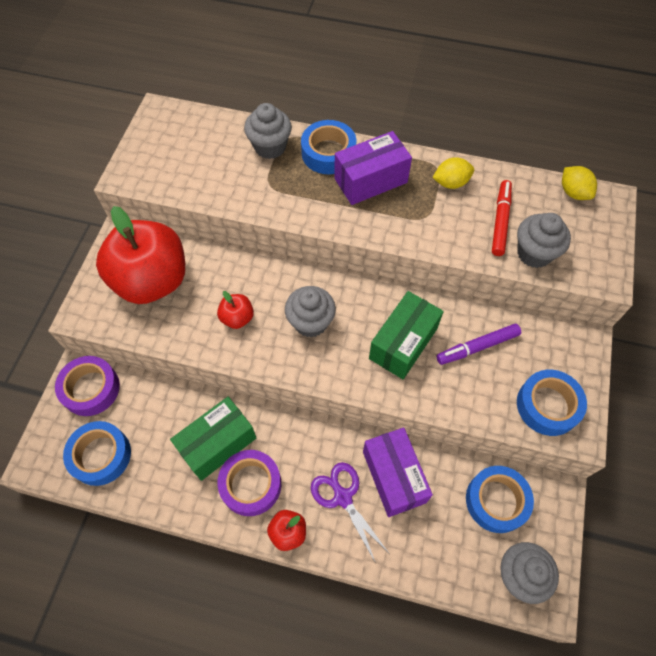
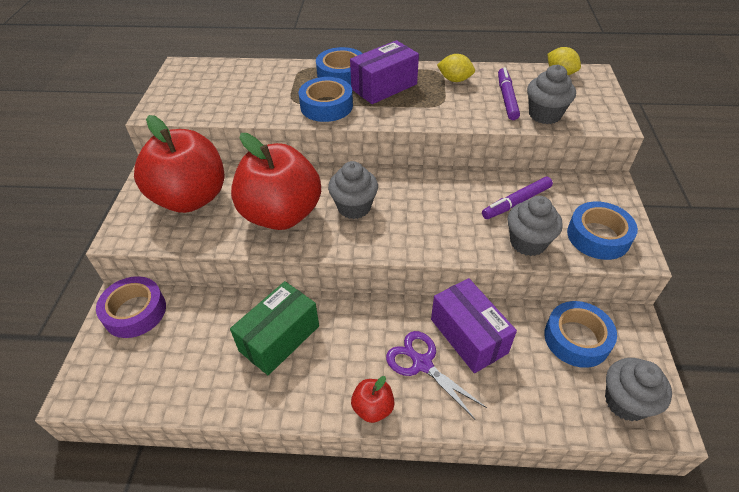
camera: 10 degrees left, 15 degrees down
blue tape [63,421,131,486] -> blue tape moved to [299,77,353,122]
red apple [217,291,254,329] -> red apple [231,133,321,230], size x2.40
purple tape [217,450,281,516] -> none
grey cupcake [244,103,292,159] -> grey cupcake moved to [507,196,563,256]
green box [369,291,444,379] -> none
yellow lemon [432,157,474,189] -> yellow lemon turned 45 degrees clockwise [437,54,475,82]
red marker [492,180,512,256] -> purple marker [498,67,520,120]

